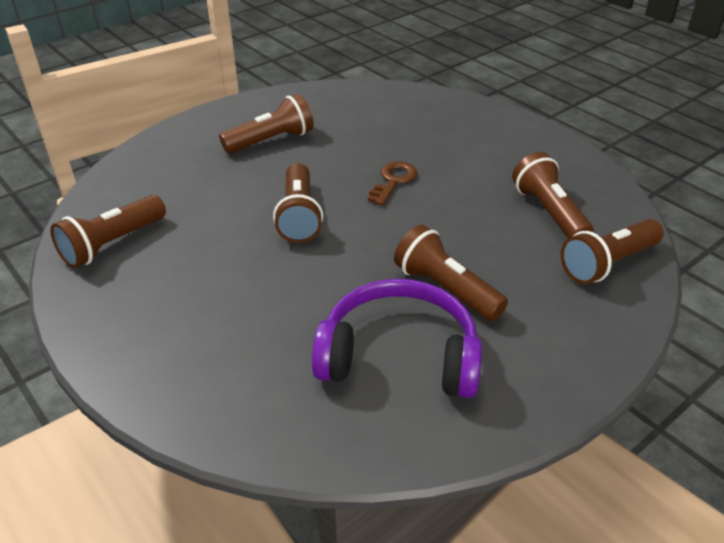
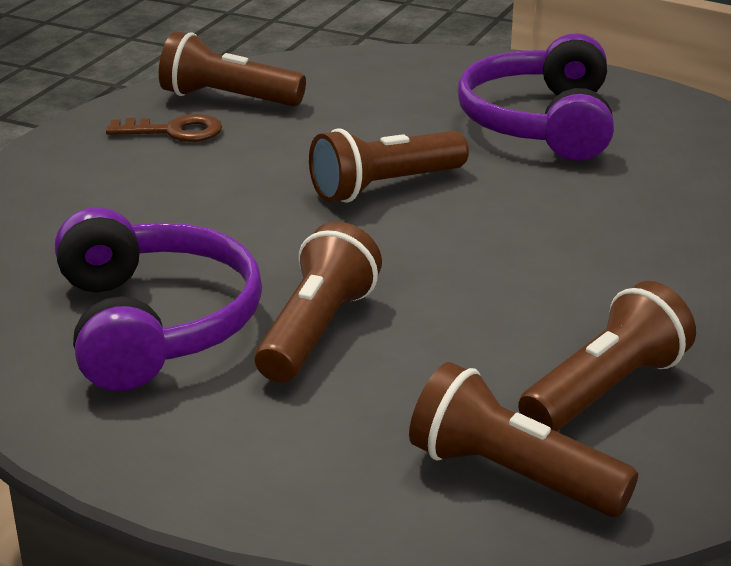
camera: 65 degrees right, 10 degrees down
brown flashlight [219,94,314,153] -> purple headphones [457,33,614,161]
brown key [368,161,417,205] -> brown key moved to [106,114,222,142]

